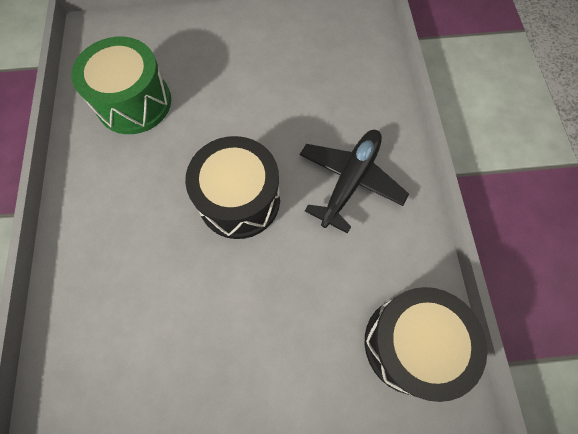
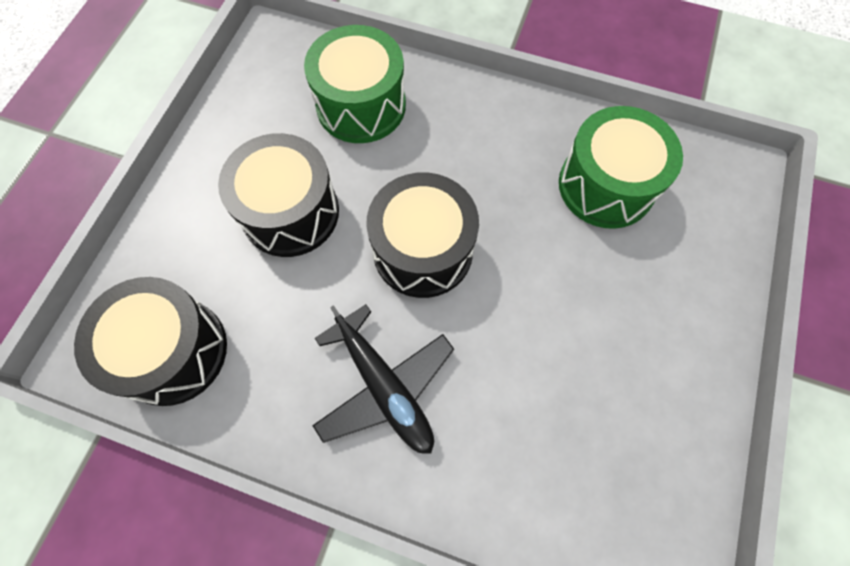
camera: 115 degrees right, 0 degrees up
none -> black drum [218,133,339,257]
none -> green drum [304,25,406,143]

